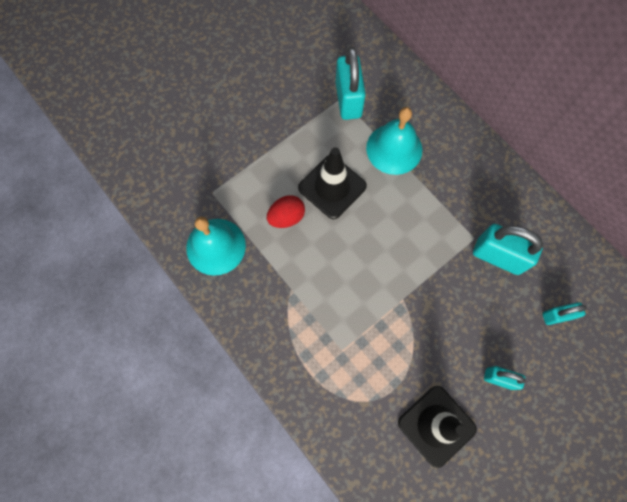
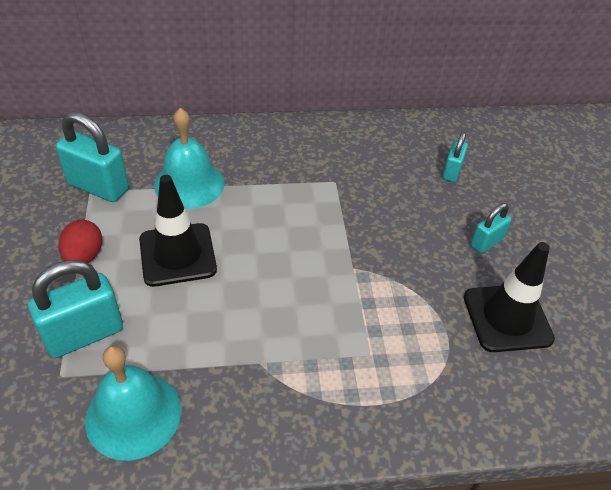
camera: 60 degrees left, 25 degrees down
red egg [267,195,305,228] -> red egg moved to [58,219,102,263]
turquoise padlock [473,224,544,275] -> turquoise padlock moved to [28,260,123,358]

